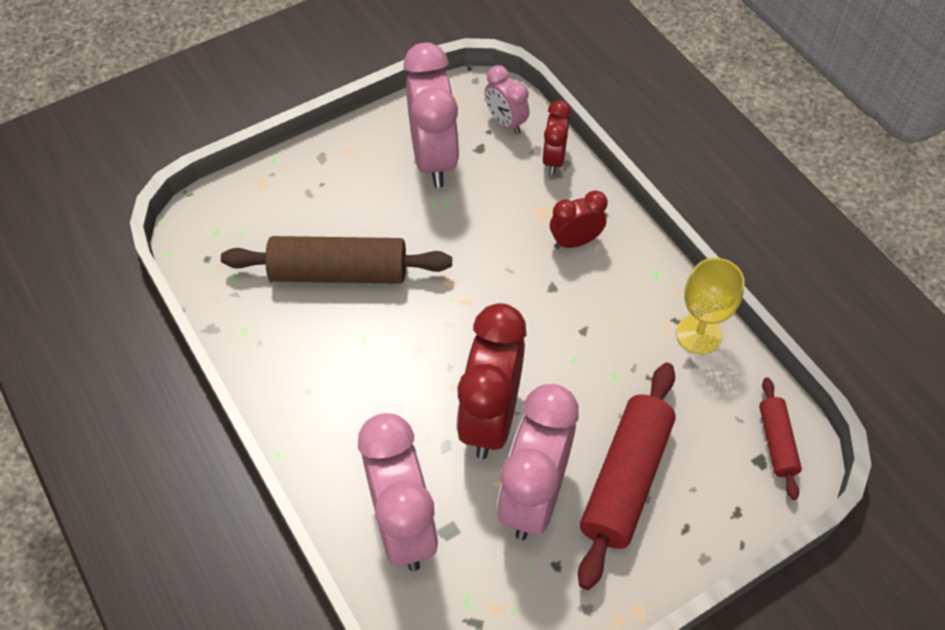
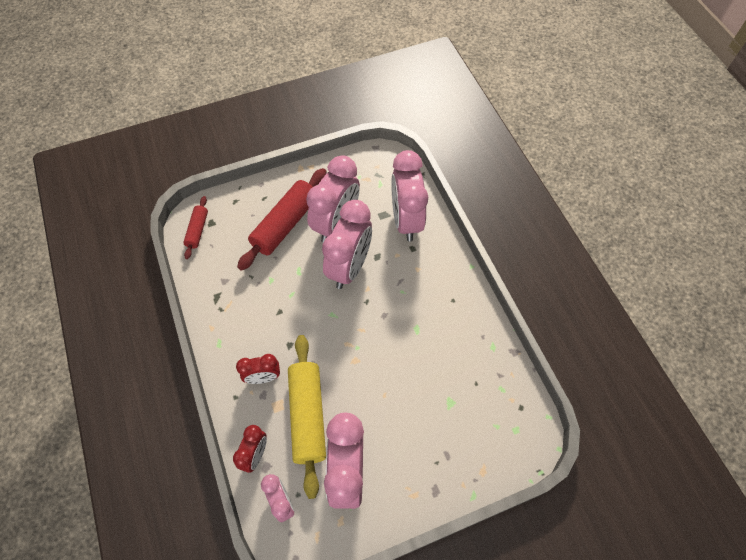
camera: 170 degrees left, 5 degrees up
brown rolling pin [221,236,452,284] -> none
red clock [456,303,526,459] -> pink clock [322,200,372,289]
yellow goblet [676,258,744,354] -> none
none -> yellow rolling pin [288,335,326,499]

